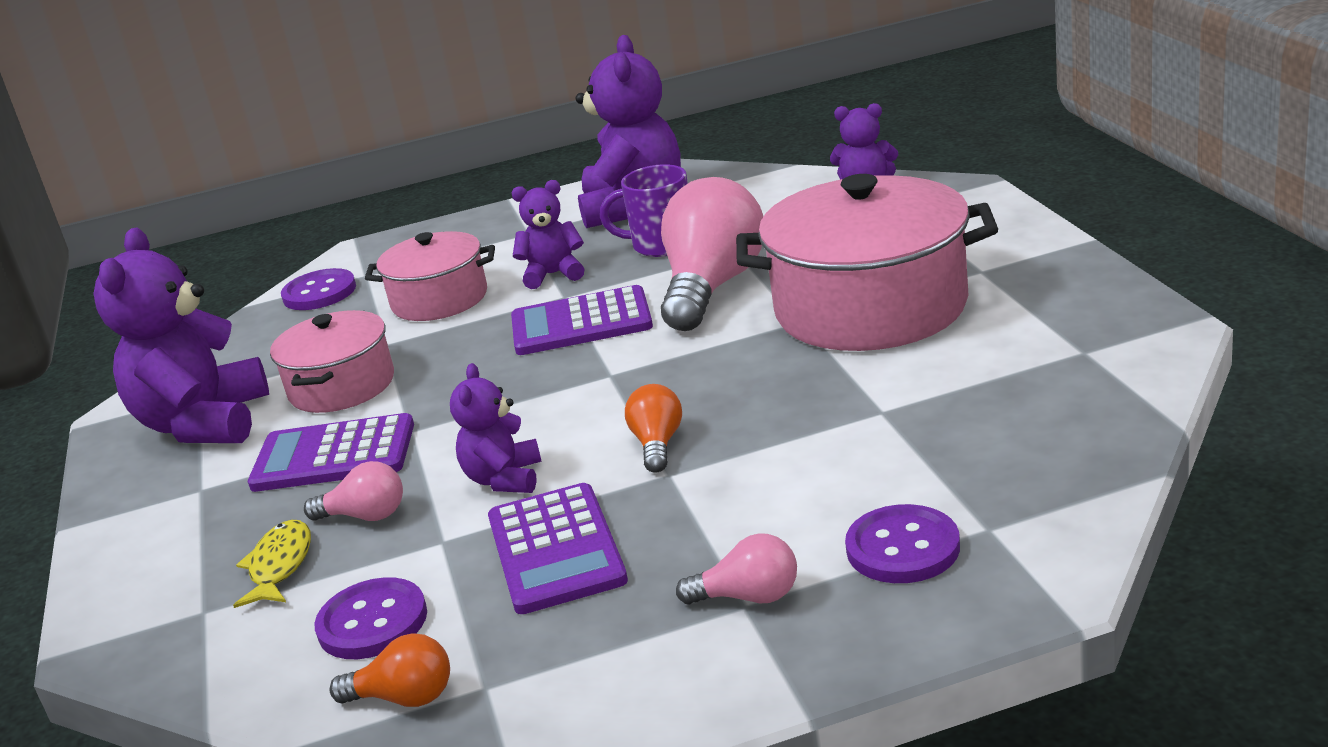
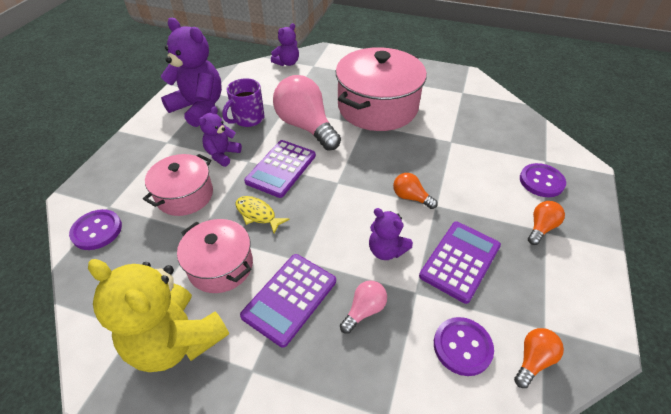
camera: 60 degrees left, 20 degrees up
purple teddy bear [94,227,269,443] -> yellow teddy bear [88,259,229,372]
yellow fish [233,520,311,608] -> yellow fish moved to [236,196,290,234]
purple calculator [488,483,628,614] -> purple calculator turned 75 degrees counterclockwise [419,222,501,304]
pink light bulb [676,533,797,605] -> orange light bulb [528,201,565,245]

